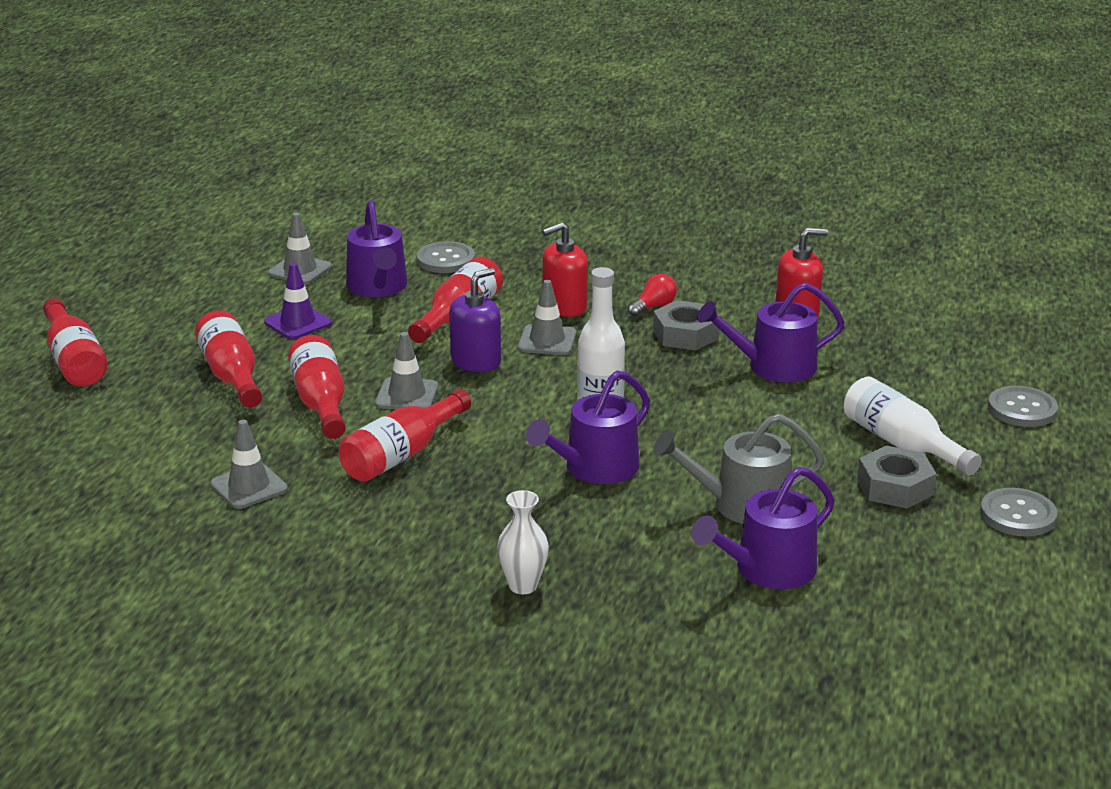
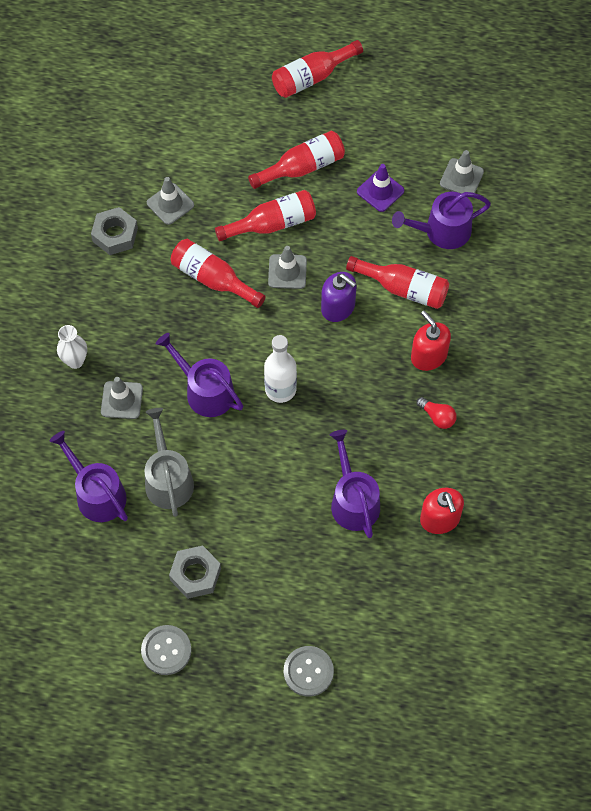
camera: 85 degrees right, 35 degrees up
grey button [417,241,475,273] -> none
grey traffic cone [518,280,576,355] -> grey traffic cone moved to [101,377,143,419]
grey nut [653,300,719,350] -> grey nut moved to [91,207,138,255]
white bottle [844,376,982,476] -> none

